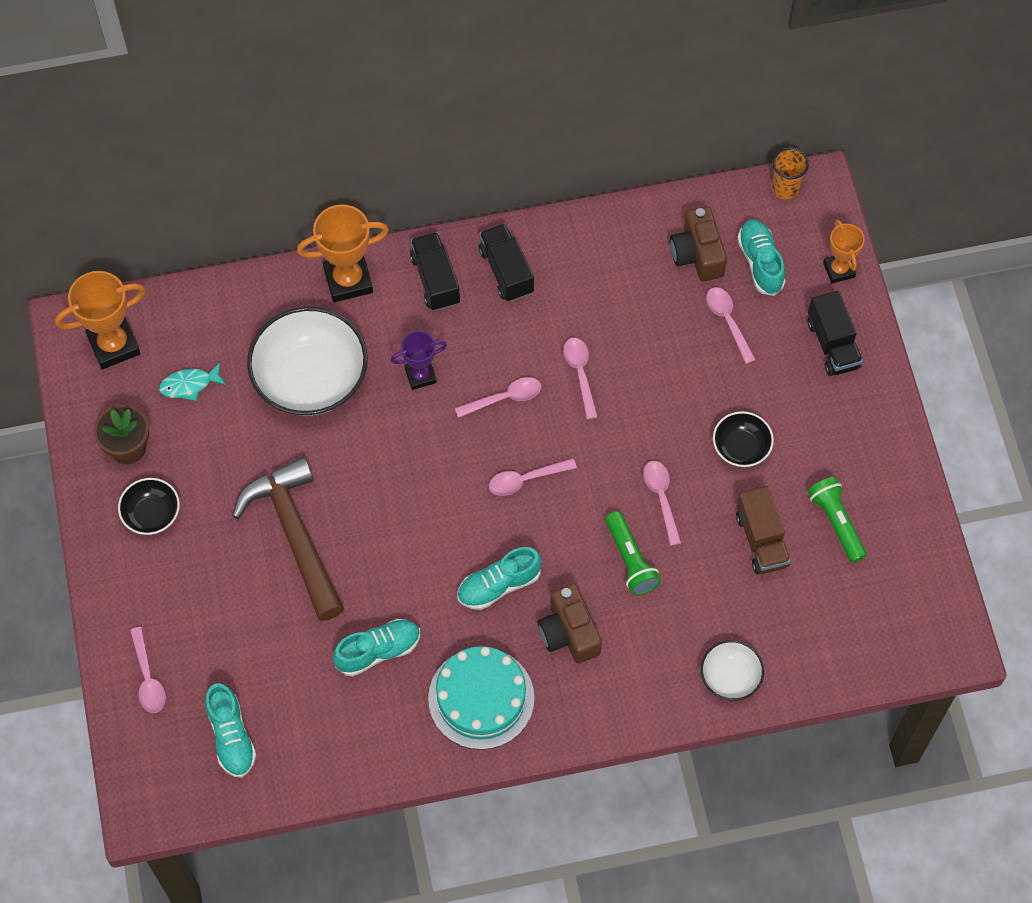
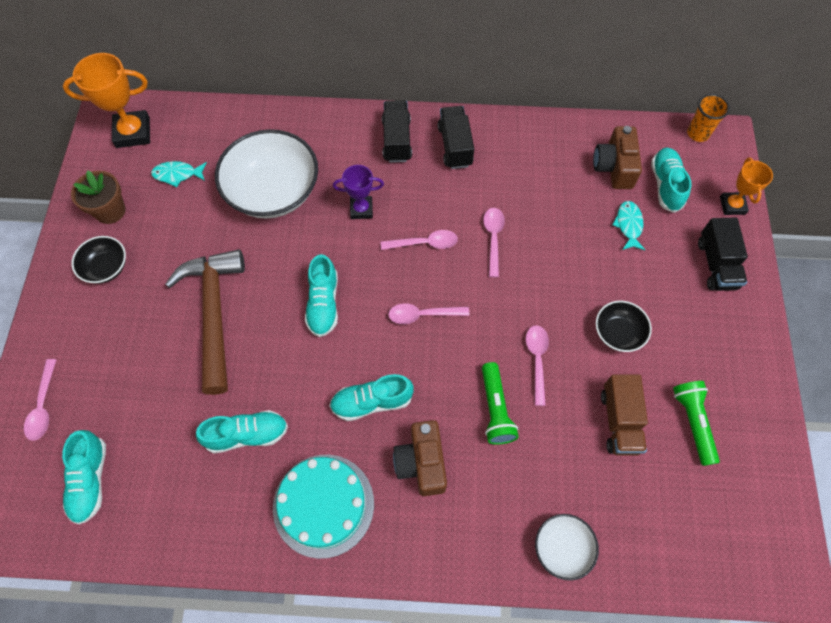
camera: 15 degrees right, 0 degrees up
orange trophy [297,204,389,302] -> none
pink spoon [706,287,756,364] -> turquoise fish [612,201,645,250]
none -> turquoise shoe [305,254,338,337]

